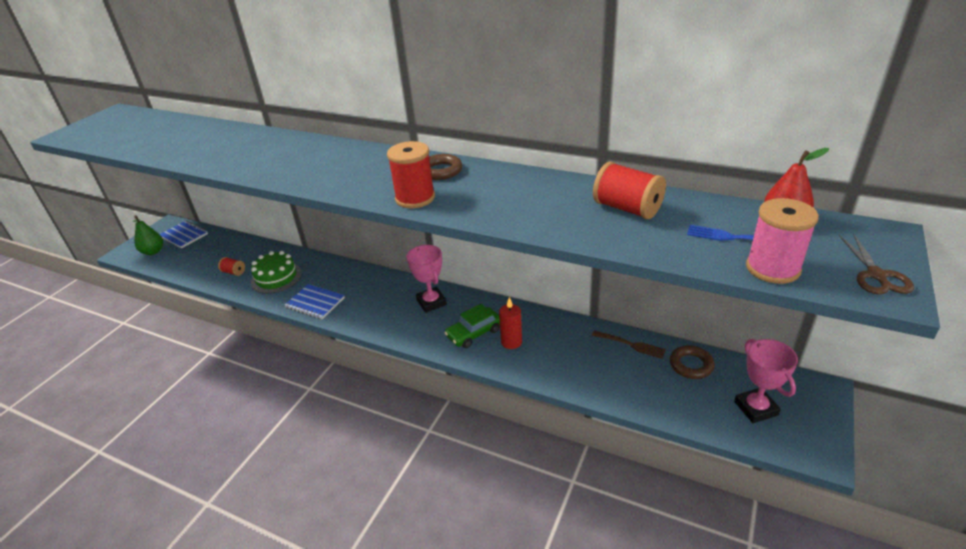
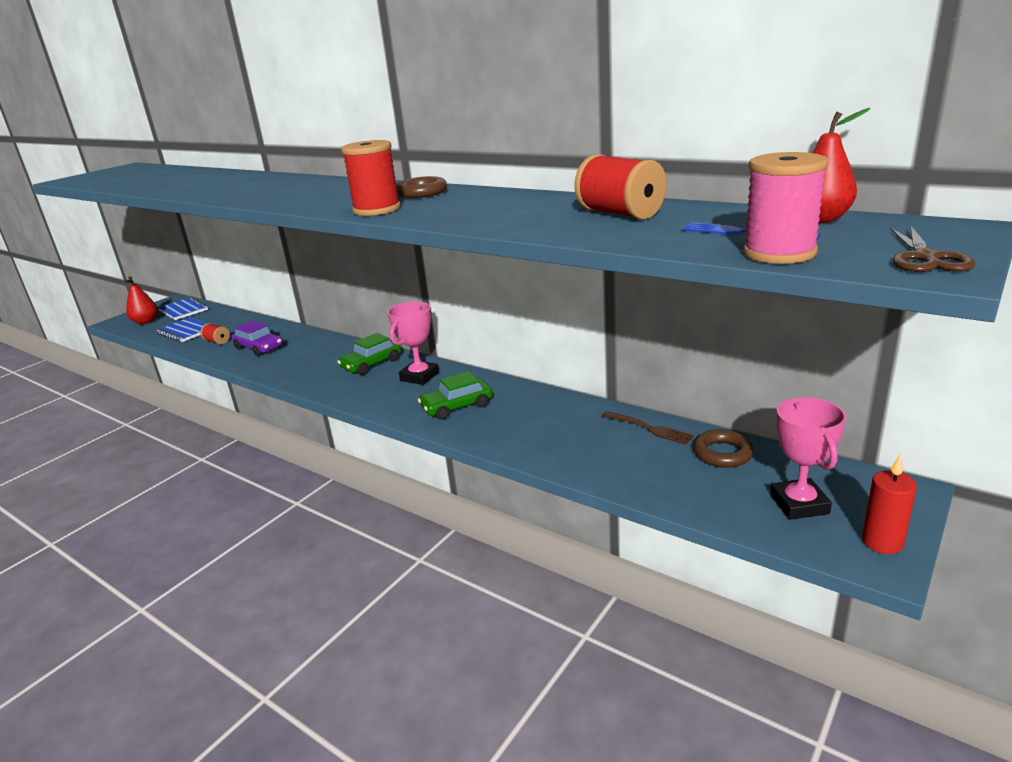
camera: 10 degrees right, 10 degrees down
green pear [133,215,163,255] -> red pear [125,276,158,324]
green cake [251,251,302,294] -> purple car [232,320,283,356]
blue notebook [285,284,345,319] -> blue notebook moved to [156,318,207,342]
pink trophy [407,245,447,313] -> pink trophy turned 45 degrees clockwise [388,302,439,385]
red candle [499,297,522,349] -> red candle moved to [862,455,917,554]
none -> green car [337,333,401,375]

